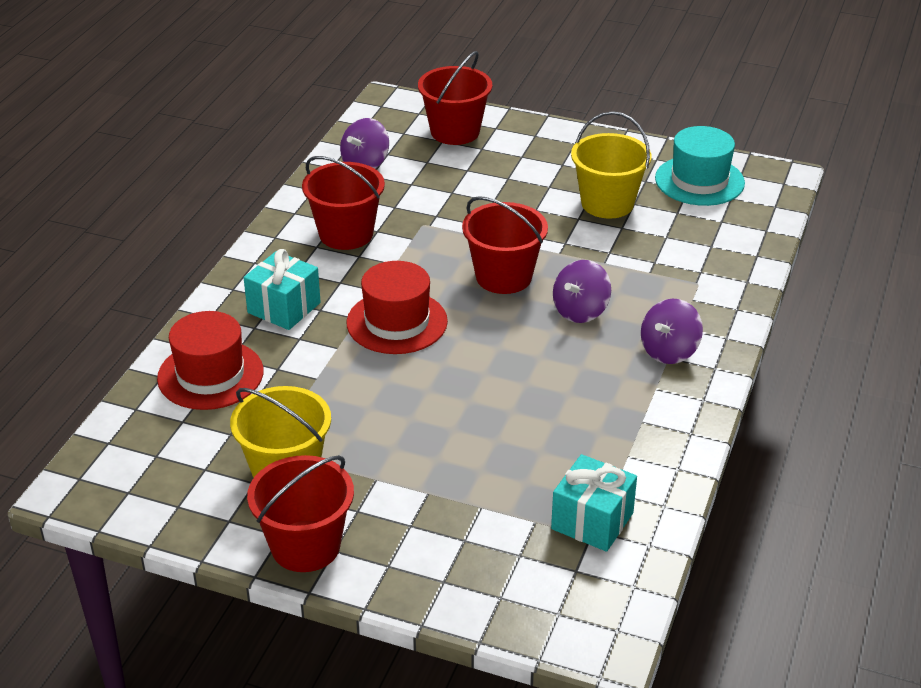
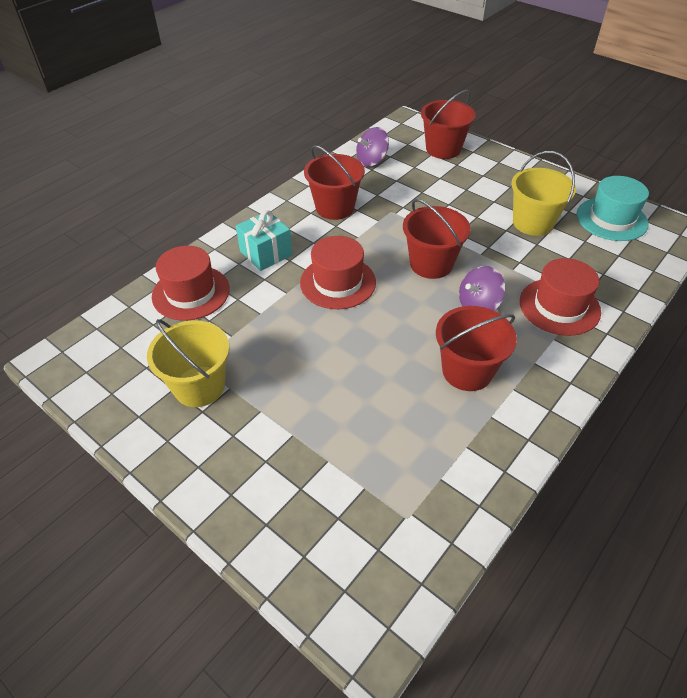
camera: 20 degrees right, 10 degrees up
red bucket [247,455,354,572] -> red bucket moved to [436,306,517,391]
turquoise gift [551,454,637,552] -> none
purple spinning top [641,299,703,364] -> none
none -> red hat [520,258,601,336]

